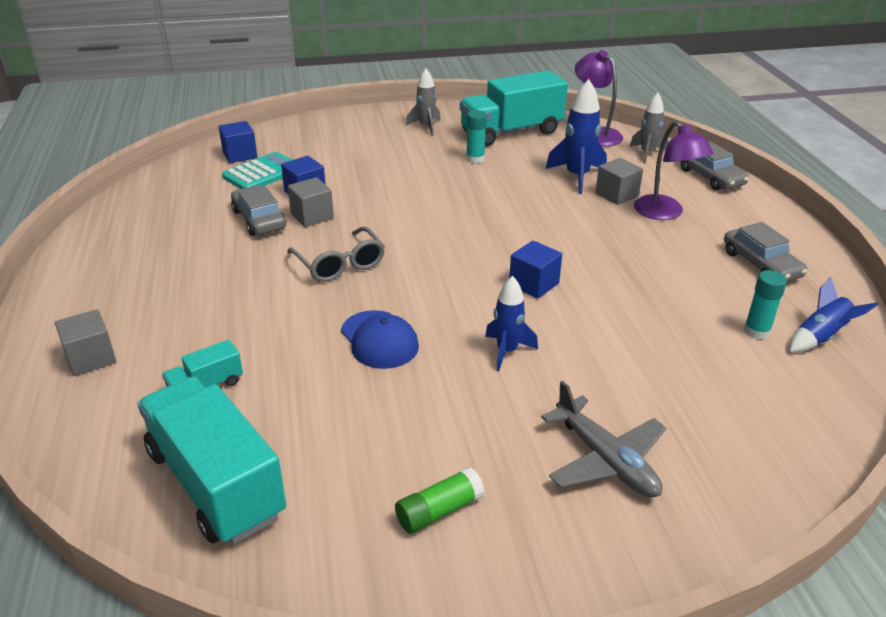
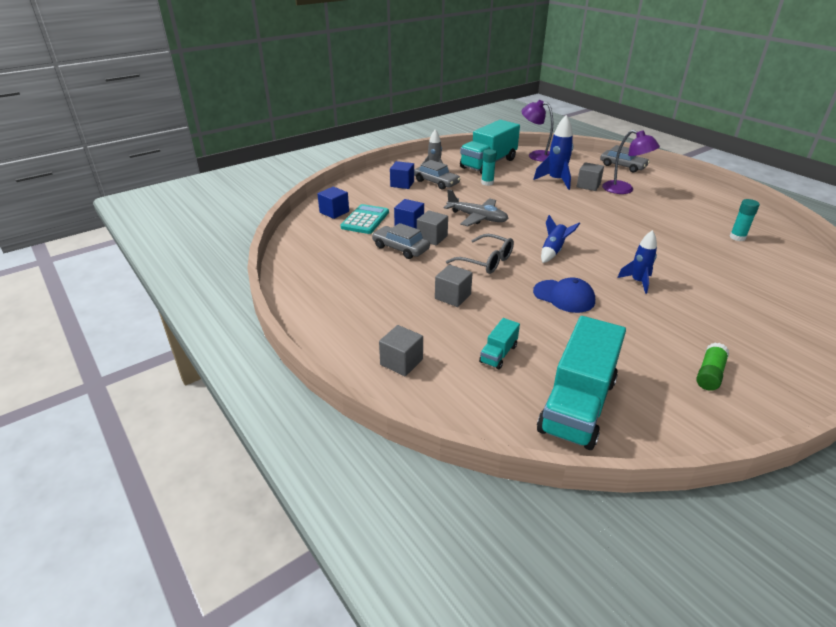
camera: 25 degrees left, 0 degrees up
turquoise truck [138,377,286,544] -> turquoise truck turned 90 degrees counterclockwise [537,316,626,450]
blue cube [509,240,562,299] -> blue cube moved to [390,161,414,189]
grey plane [541,381,667,497] -> grey plane moved to [443,189,509,226]
grey rocket [630,93,669,163] -> none
grey car [724,222,807,282] -> grey car moved to [414,160,460,190]
blue rocket [789,277,878,352] -> blue rocket moved to [541,215,580,263]
none -> grey cube [435,265,473,307]

